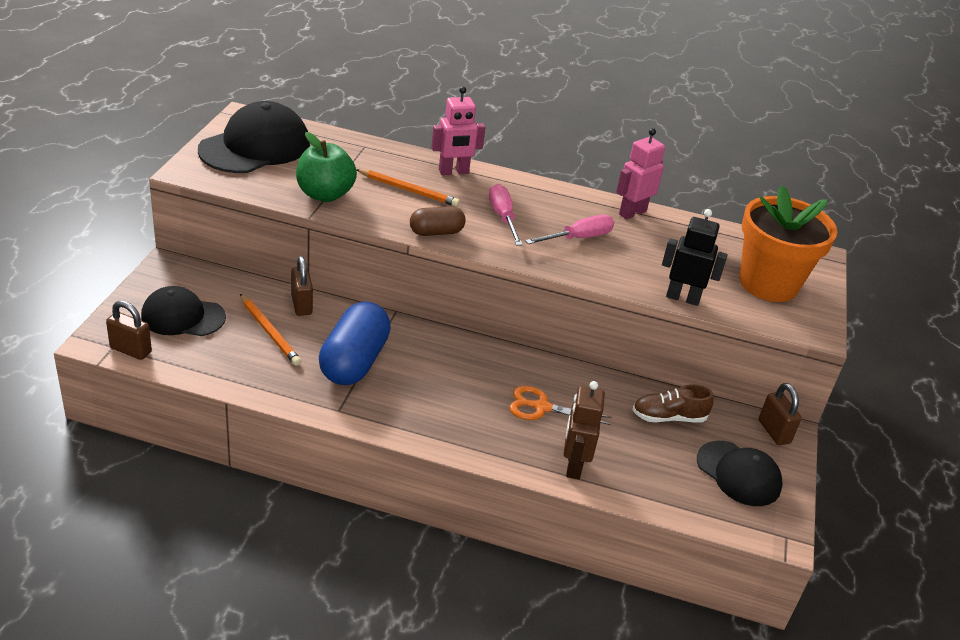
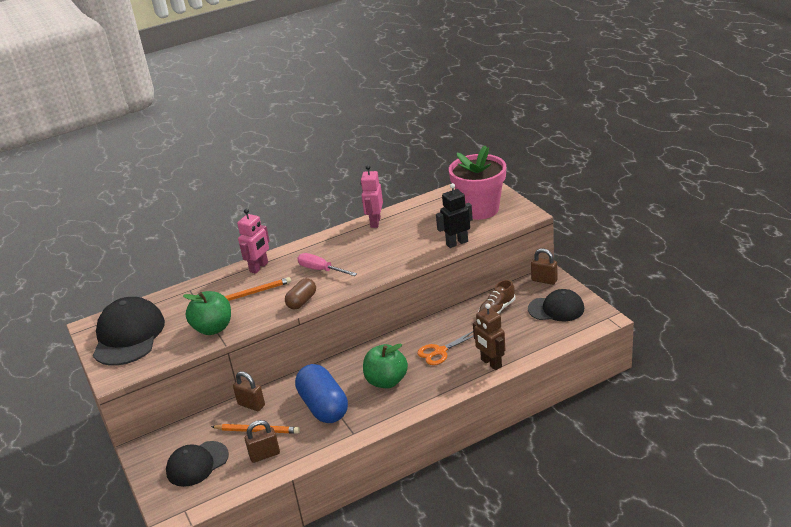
camera: 35 degrees left, 5 degrees down
brown padlock [106,300,152,360] -> brown padlock moved to [245,420,280,463]
pink screwdriver [525,215,614,244] -> none
orange flower pot [740,185,837,302] -> pink flower pot [449,146,506,220]
none -> green apple [363,343,408,388]

